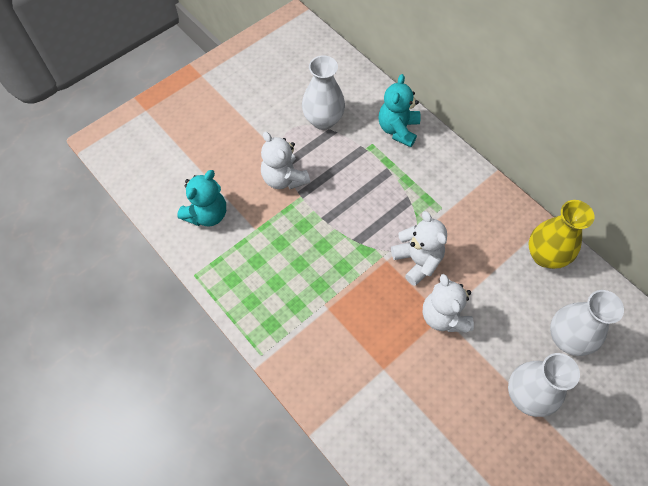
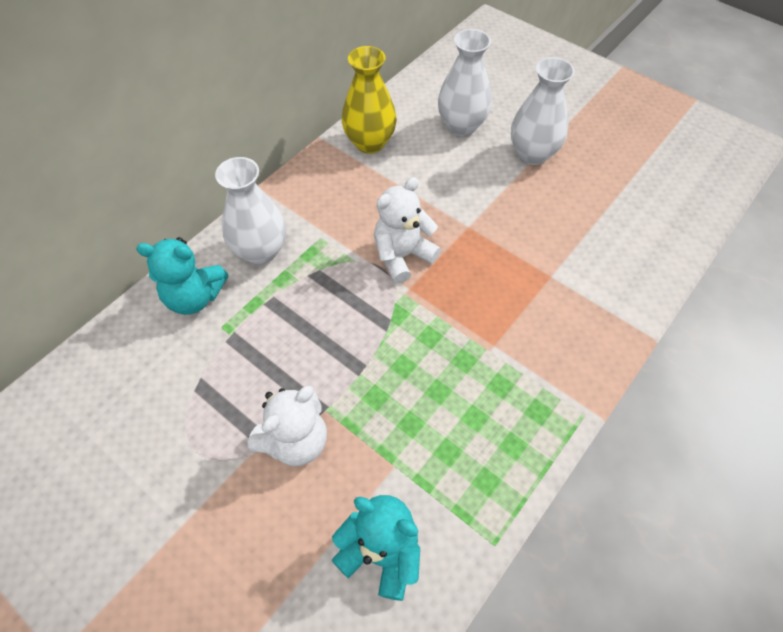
camera: 100 degrees left, 5 degrees down
white vase [302,55,345,130] -> white vase moved to [215,157,286,265]
white teddy bear [422,274,474,333] -> none

